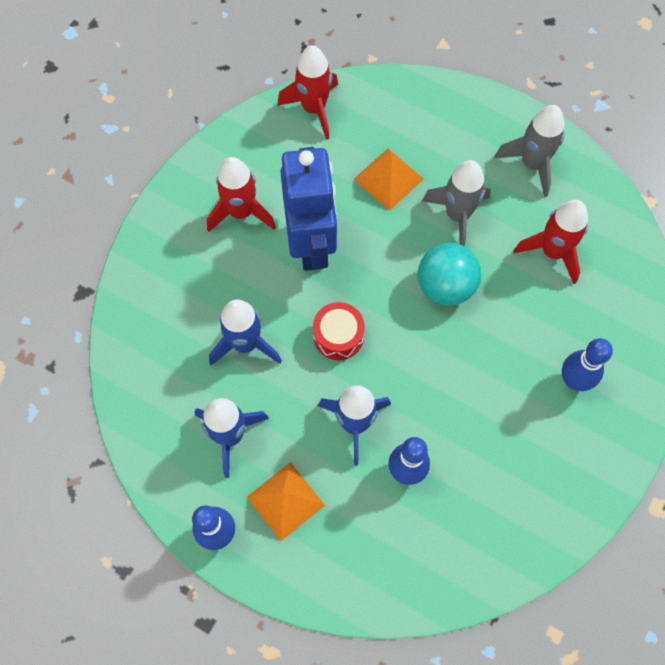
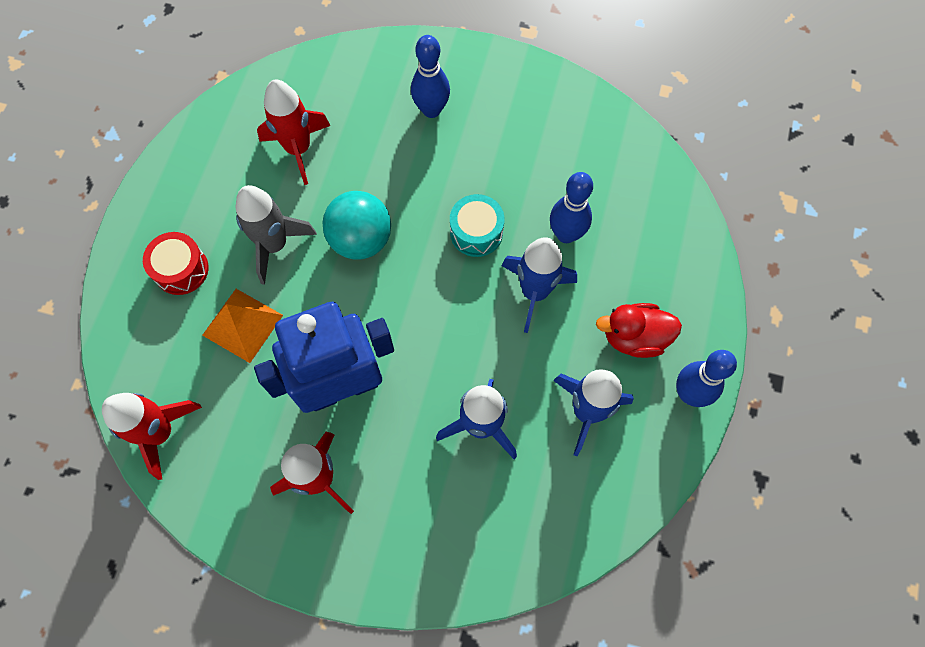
camera: 105 degrees left, 0 degrees up
orange pyramid [247,462,325,541] -> red duck [596,303,682,358]
red drum [313,302,365,360] -> red drum moved to [143,232,209,295]
grey rocket [495,105,565,197] -> none
none -> turquoise drum [450,194,505,257]

